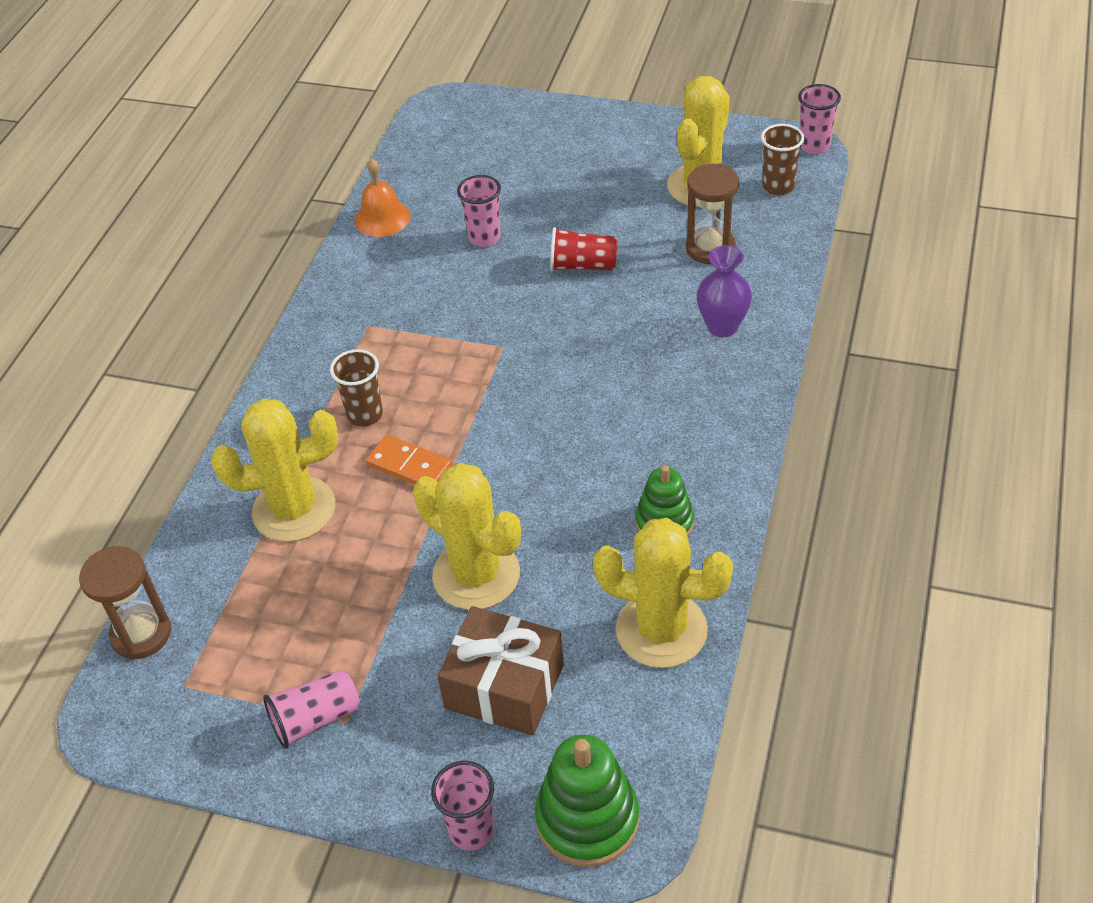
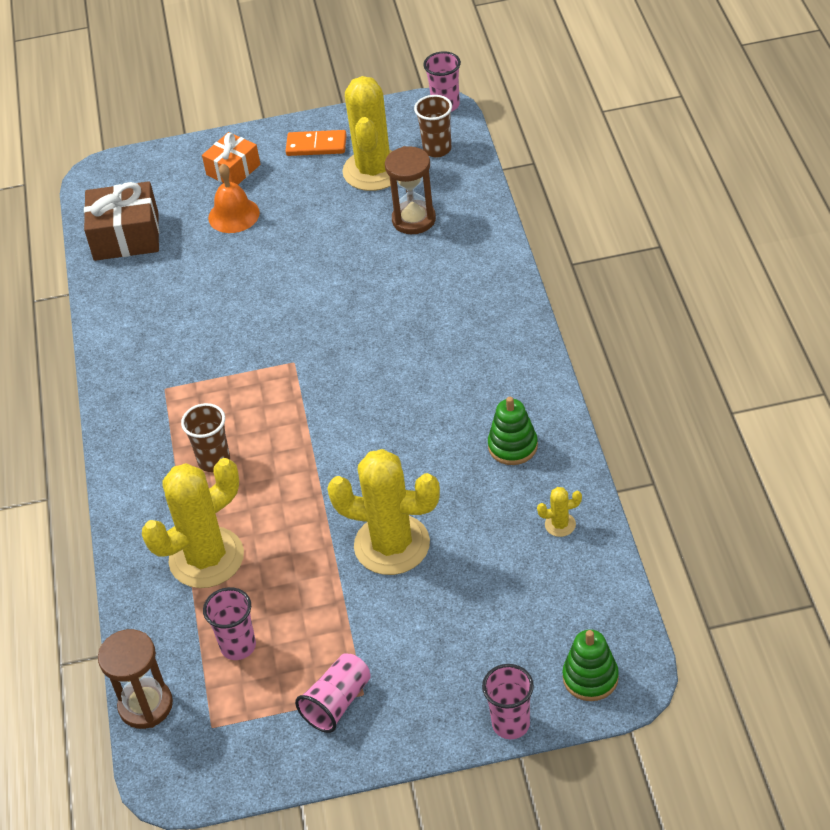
camera: 25 degrees left, 0 degrees up
orange bell [354,158,411,237] -> orange bell moved to [208,164,260,233]
orange domino [366,435,452,484] -> orange domino moved to [286,130,347,156]
brown gift [438,606,564,736] -> brown gift moved to [84,181,159,261]
pink cup [457,175,501,247] -> pink cup moved to [203,587,256,660]
green stacking toy [535,735,639,867] -> green stacking toy [562,629,619,701], size x0.66
red cup [550,227,617,271] -> none
yellow cactus [593,518,733,668] -> yellow cactus [537,487,582,537], size x0.41
purple vase [696,245,752,337] -> none
none -> orange gift [202,132,261,185]

